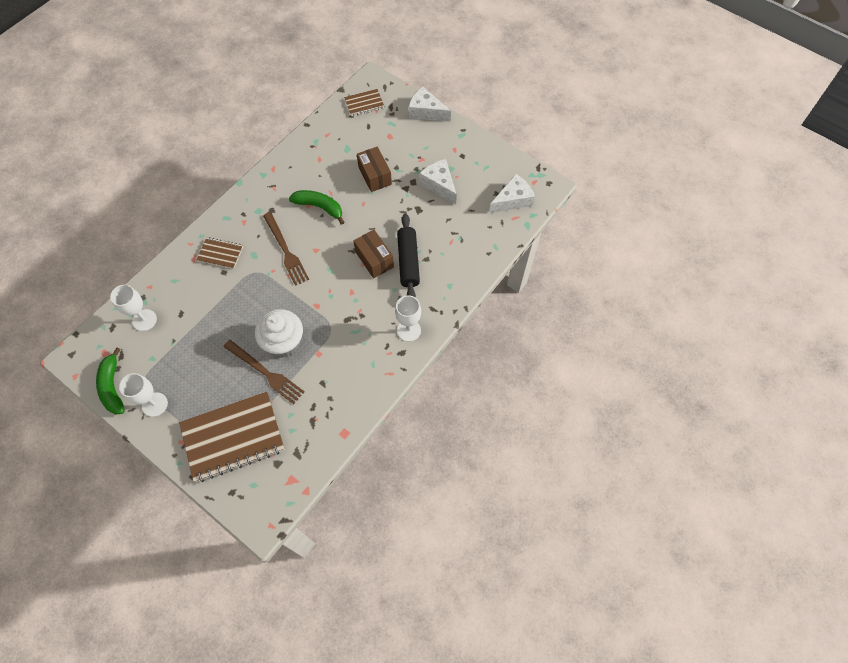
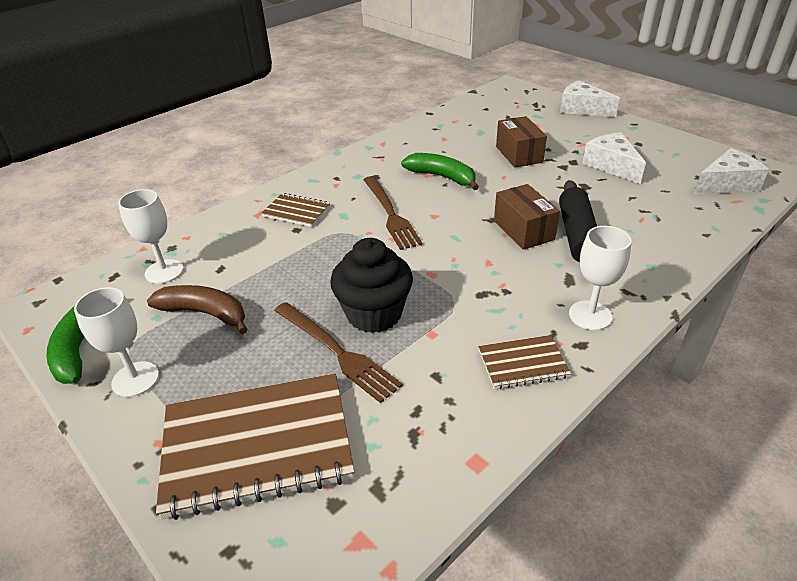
camera: 10 degrees right, 25 degrees down
white cupcake [255,309,303,357] -> black cupcake [330,238,413,333]
brown notebook [344,89,384,116] -> brown notebook moved to [478,335,571,389]
none -> brown banana [147,285,247,334]

